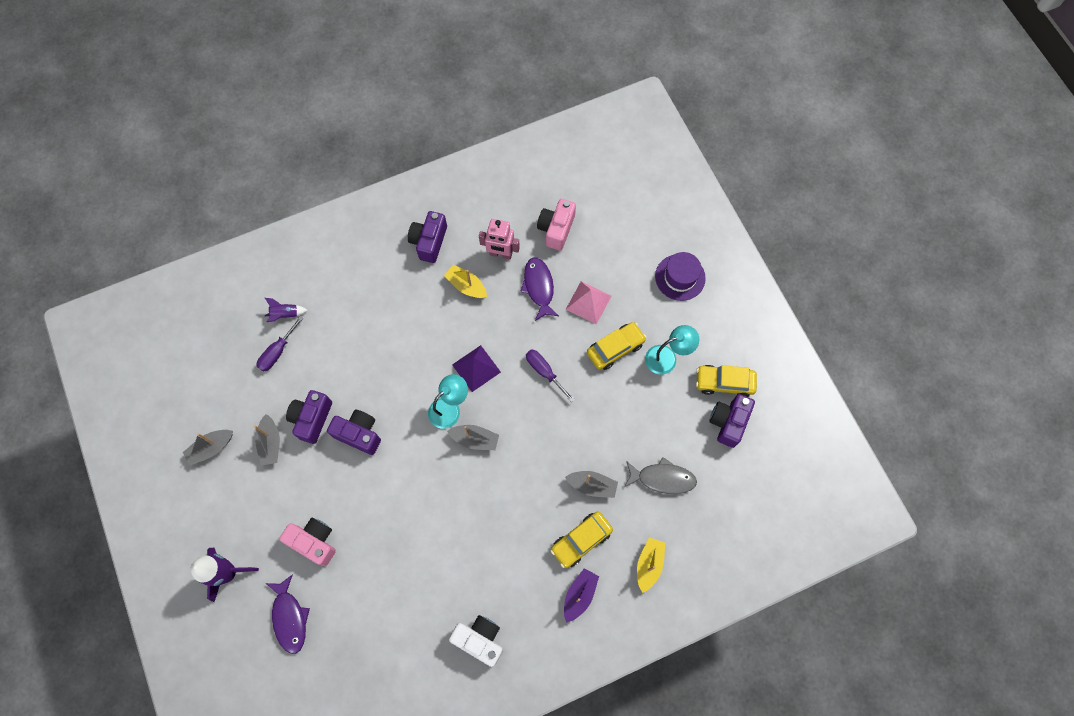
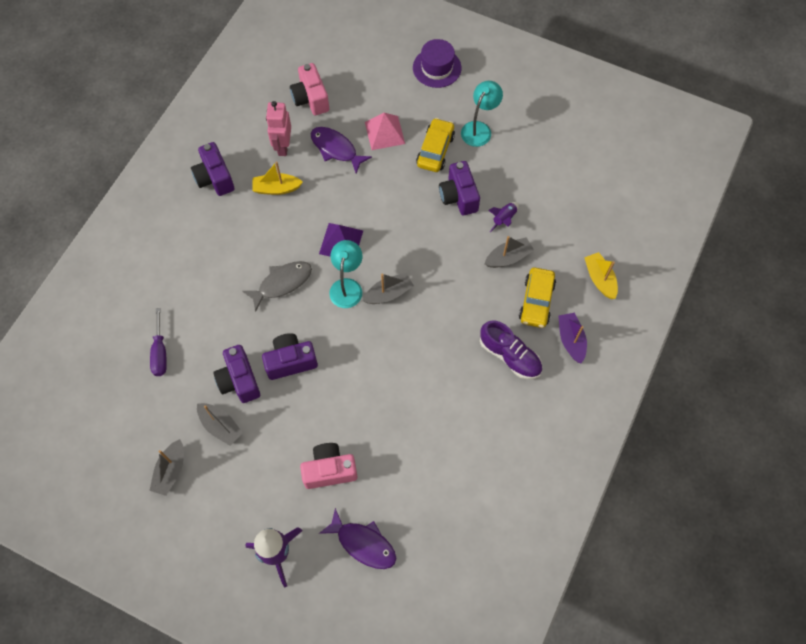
camera: 40 degrees left, 5 degrees down
purple rocket [265,298,308,322] -> purple rocket moved to [488,202,519,232]
white camera [449,615,503,667] -> none
pink robot [479,219,520,260] -> pink robot turned 120 degrees clockwise [266,101,291,156]
purple screwdriver [526,349,575,402] -> none
grey fish [625,457,697,494] -> grey fish moved to [242,261,312,312]
yellow car [696,365,757,397] -> none
purple camera [709,394,755,448] -> purple camera moved to [439,161,480,216]
none -> purple shoe [480,320,542,379]

